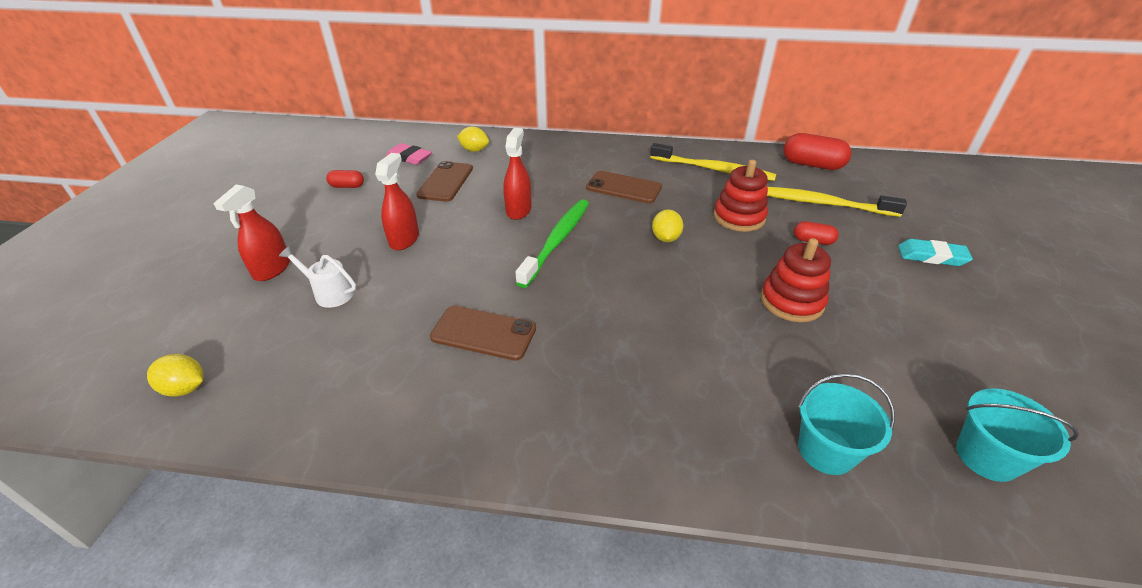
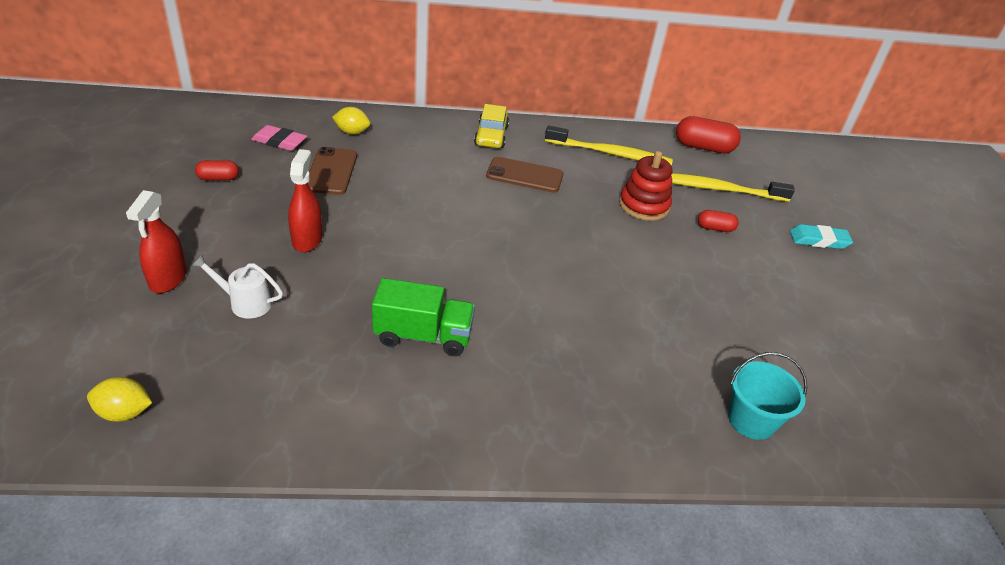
camera: 15 degrees left, 0 degrees up
brown phone [430,306,536,361] -> green truck [372,278,475,356]
red spray bottle [503,128,532,220] -> none
green toothbrush [515,199,589,288] -> none
yellow lemon [652,209,683,242] -> none
red stacking toy [760,238,831,322] -> none
turquoise bucket [956,388,1079,482] -> none
none -> yellow car [474,104,509,148]

